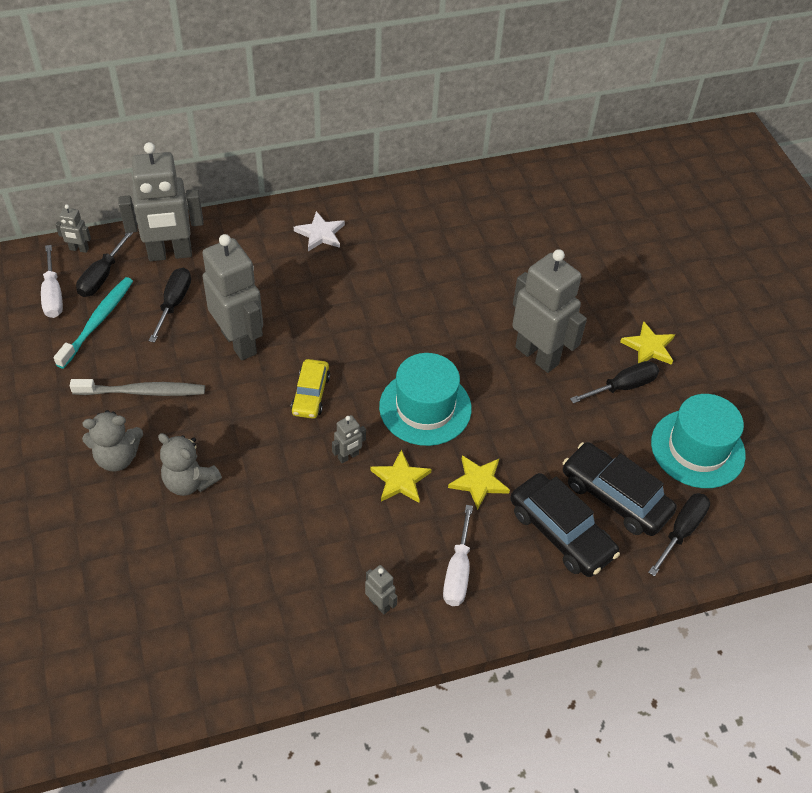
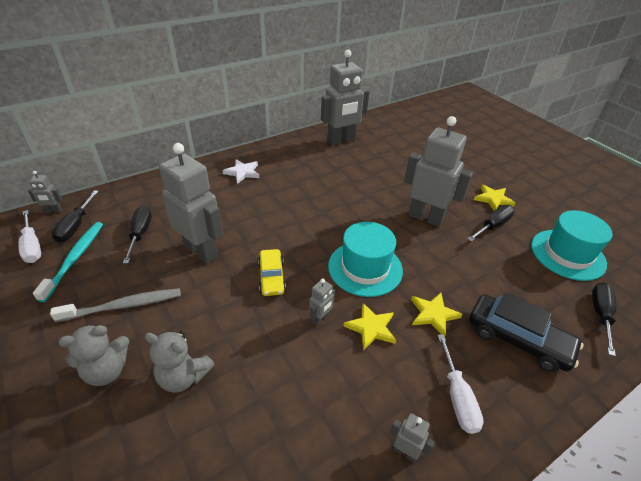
camera: 15 degrees left, 10 degrees down
grey robot [118,142,204,261] -> grey robot moved to [321,50,369,146]
black car [563,442,677,536] -> none

